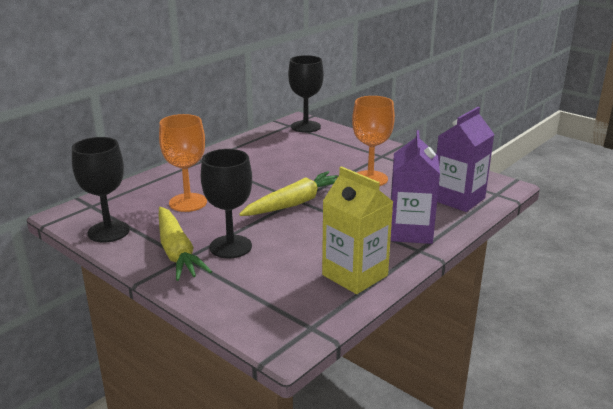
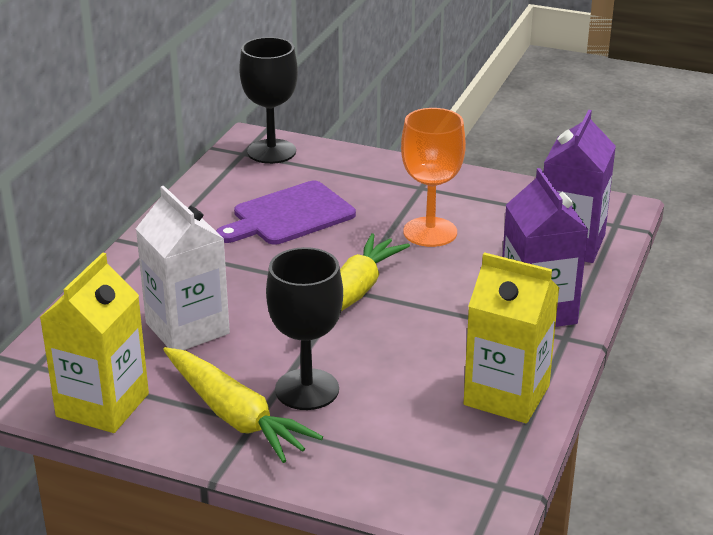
camera: 20 degrees left, 5 degrees up
black goblet [72,137,130,242] -> yellow carton [40,253,149,433]
orange goblet [159,114,207,212] -> white carton [136,186,230,350]
none -> purple cutting board [216,181,356,245]

